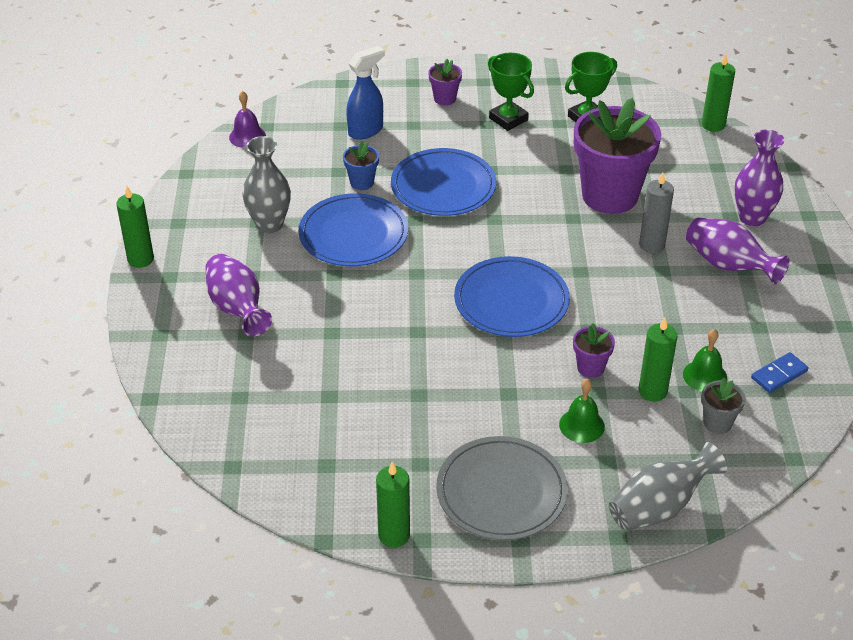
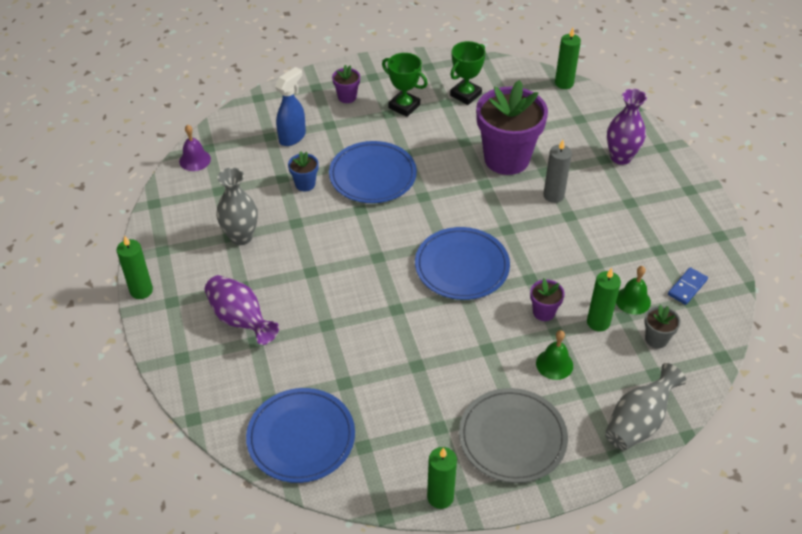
camera: 15 degrees left, 5 degrees up
blue plate [298,193,408,266] -> blue plate moved to [246,388,355,483]
purple vase [686,218,790,284] -> none

